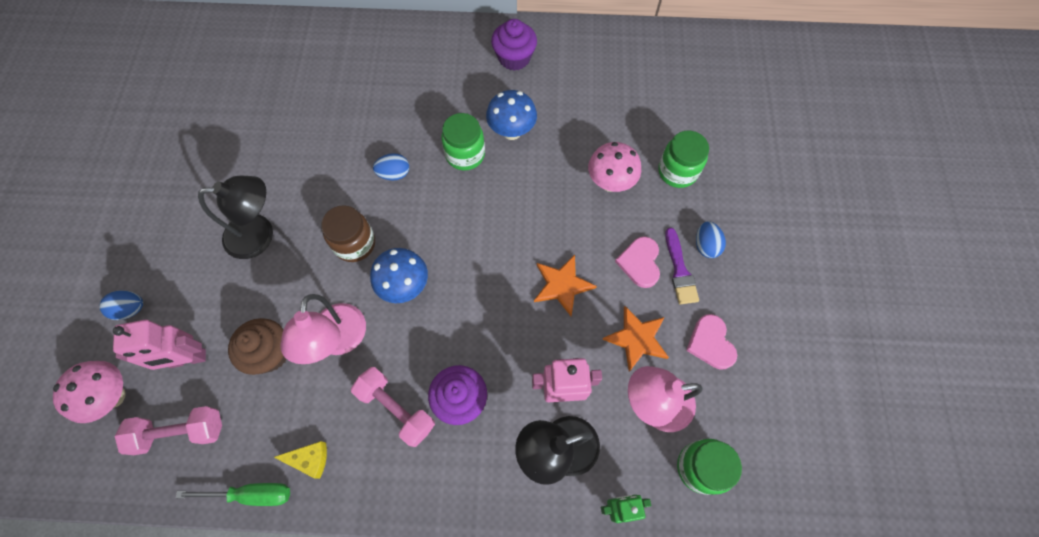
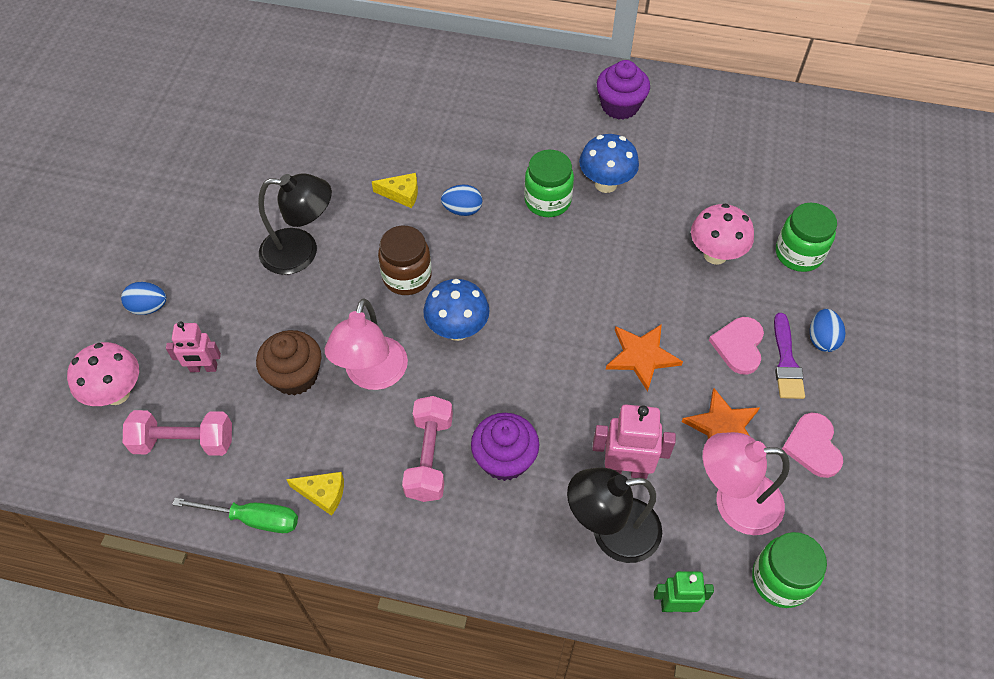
camera: 10 degrees right, 10 degrees down
pink robot [113,320,206,370] -> pink robot [166,321,221,372], size x0.67
pink dumbbell [351,367,435,447] -> pink dumbbell turned 45 degrees clockwise [402,396,453,502]
none -> yellow cheese [372,173,418,208]

